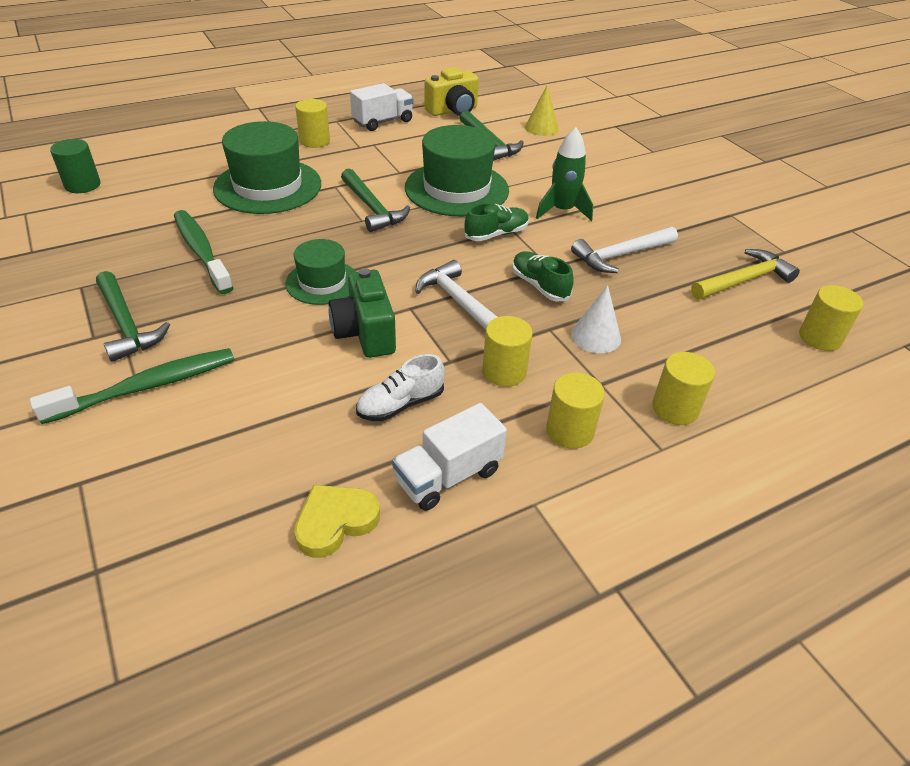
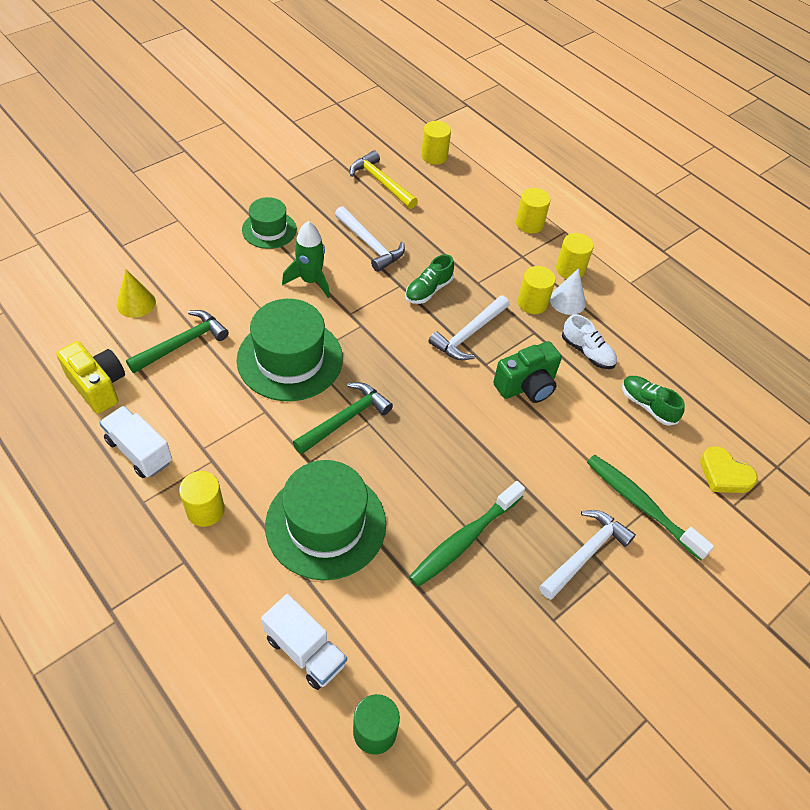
camera: 105 degrees left, 10 degrees up
green hammer [96,271,170,362] -> white hammer [539,510,636,600]
green hat [285,239,356,305] -> green hat moved to [242,197,297,249]
yellow heart [294,485,380,558] -> yellow heart moved to [700,446,758,493]
white truck [392,403,507,511] -> white truck moved to [261,594,347,690]
green shoe [464,203,529,241] -> green shoe moved to [622,376,685,426]
white cone [571,285,621,353] -> white cone moved to [550,268,586,315]

